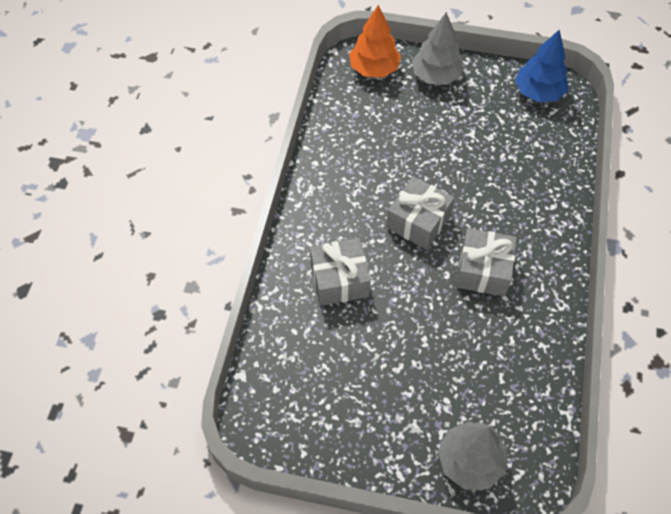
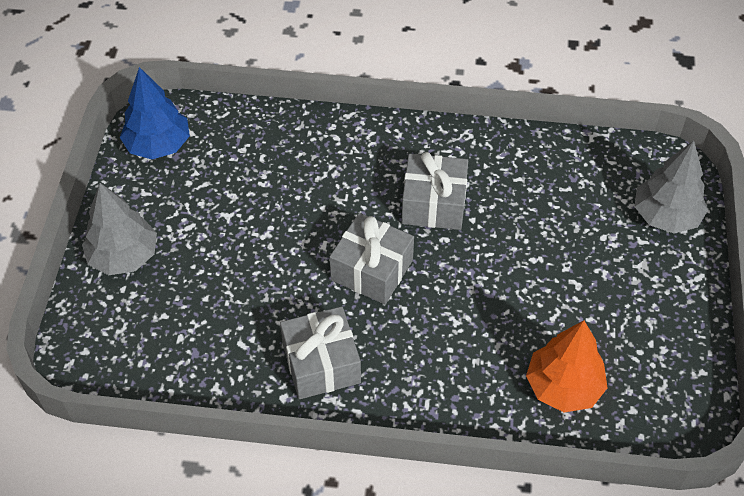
camera: 95 degrees left, 5 degrees down
grey gift [310,238,371,306] -> grey gift moved to [280,306,361,399]
orange tree [349,5,401,78] -> orange tree moved to [526,320,608,413]

